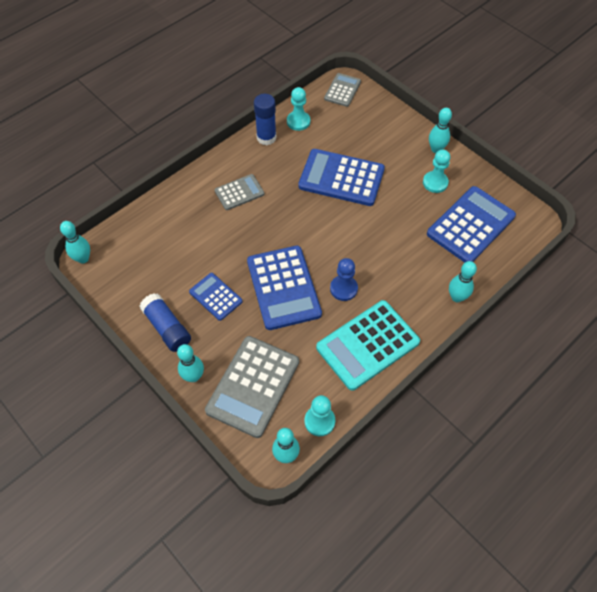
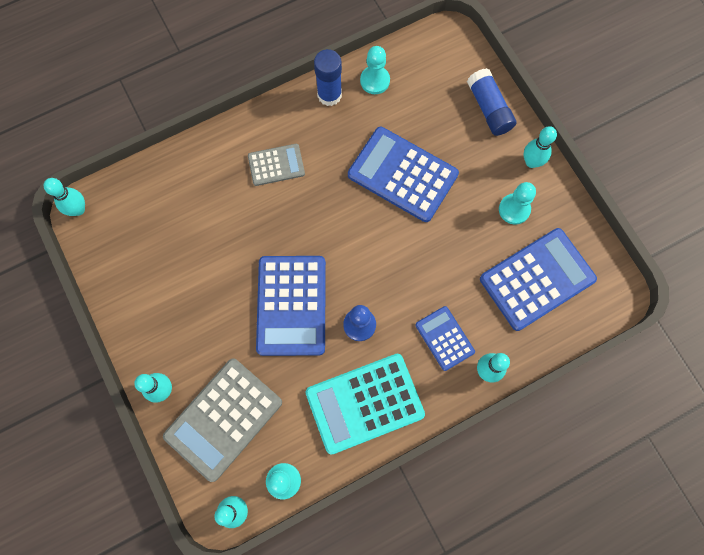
camera: 15 degrees right, 15 degrees up
blue glue stick [140,293,191,352] -> blue glue stick moved to [467,68,516,136]
blue calculator [189,273,243,321] -> blue calculator moved to [415,306,475,371]
grey calculator [324,73,361,107] -> none

